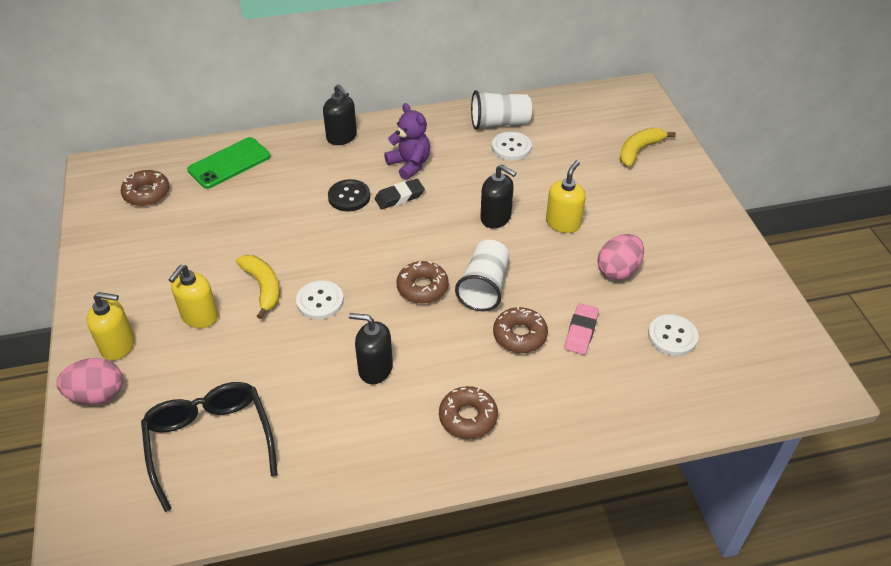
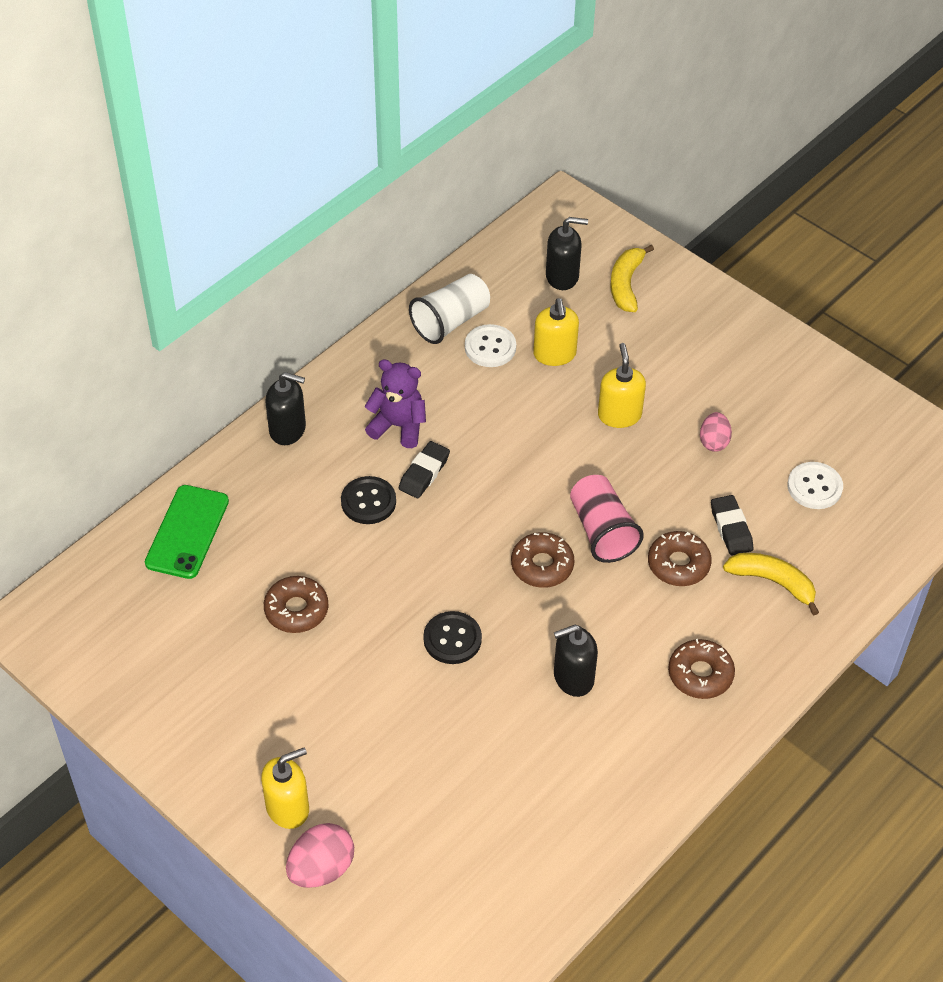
camera: 35 degrees left, 5 degrees up
brown donut [121,170,170,206] -> brown donut moved to [264,576,329,633]
black glasses [141,382,278,512] -> none
yellow soap dispenser [168,265,218,328] -> yellow soap dispenser moved to [533,298,579,366]
yellow banana [236,255,280,319] -> yellow banana moved to [723,553,819,616]
white button [296,281,344,320] -> black button [423,611,482,664]
white cup [455,240,509,311] -> pink cup [570,475,644,563]
black soap dispenser [480,164,516,228] -> black soap dispenser moved to [546,217,588,290]
pink eraser [564,303,599,355] -> black eraser [711,495,753,556]
pink egg [597,234,644,280] -> pink egg [700,412,732,452], size x0.66

